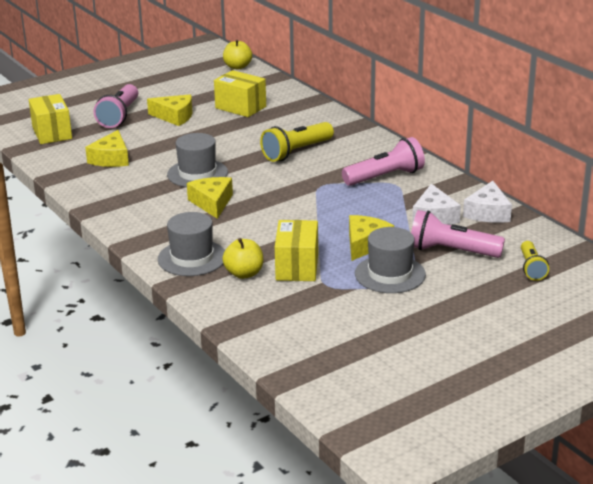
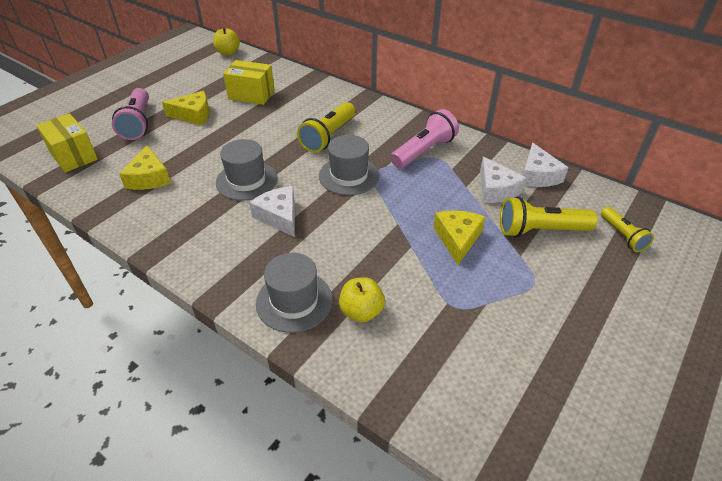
camera: 20 degrees left, 15 degrees up
yellow cheese [187,177,233,219] -> white cheese [249,186,295,237]
yellow box [275,220,318,281] -> none
grey hat [355,227,426,293] -> grey hat moved to [319,135,379,195]
pink flashlight [411,210,505,258] -> yellow flashlight [500,196,597,237]

